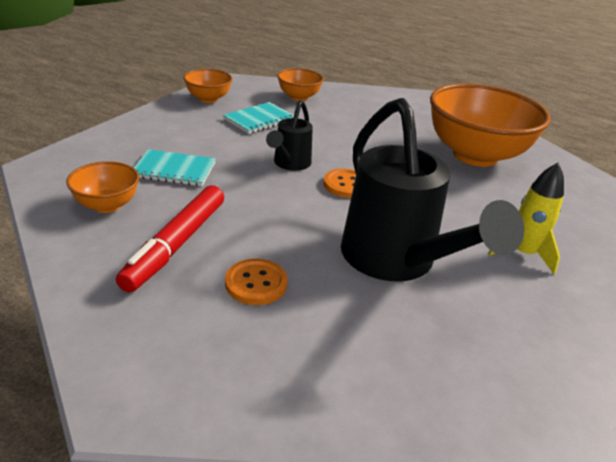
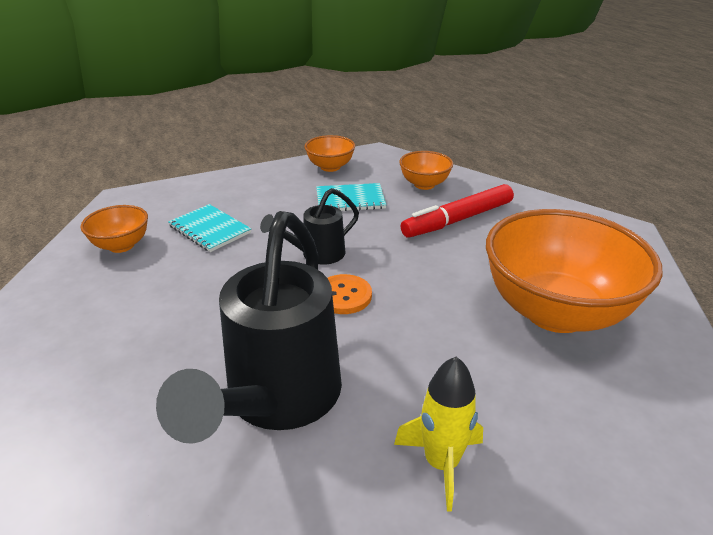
camera: 40 degrees right, 0 degrees up
red marker [116,185,224,292] -> red marker moved to [401,184,514,238]
orange button [225,259,288,305] -> none

